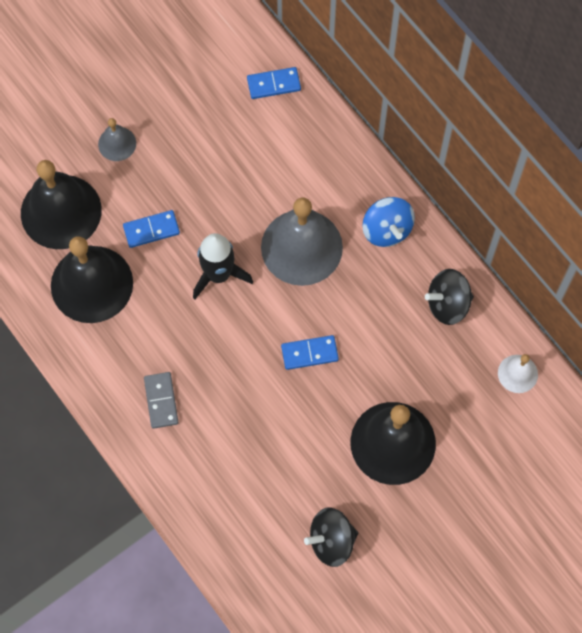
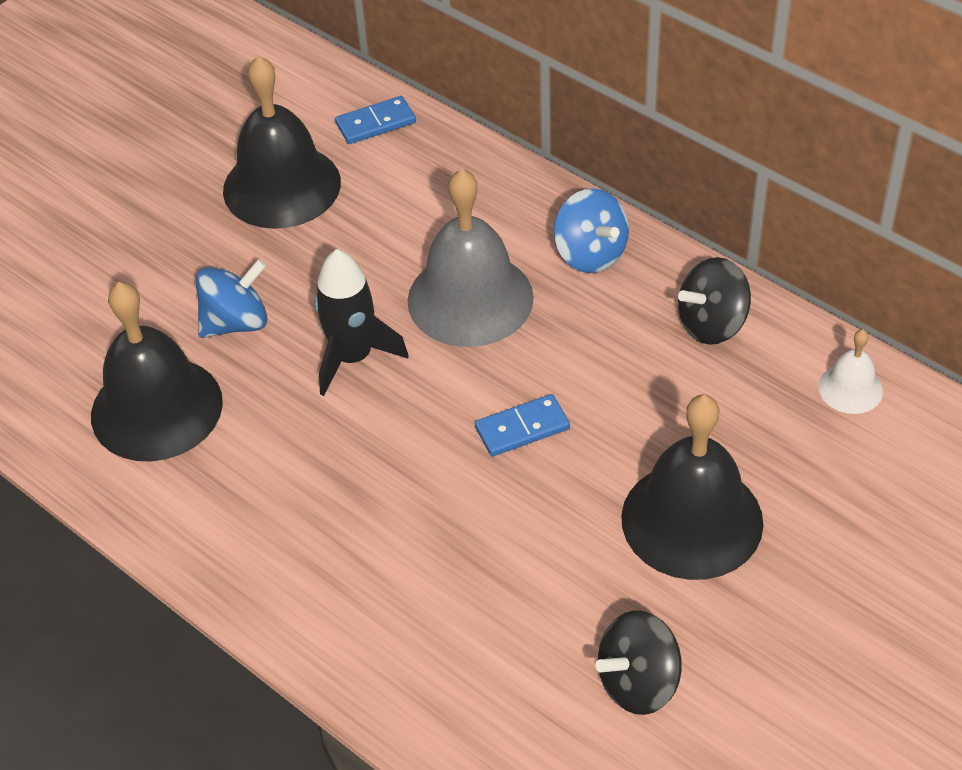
camera: 10 degrees left, 20 degrees down
black bell [21,160,102,249] -> black bell moved to [223,55,341,229]
grey bell [98,118,136,161] -> none
blue domino [123,210,180,248] -> blue spinning top [196,259,267,338]
grey domino [144,372,179,429] -> none

